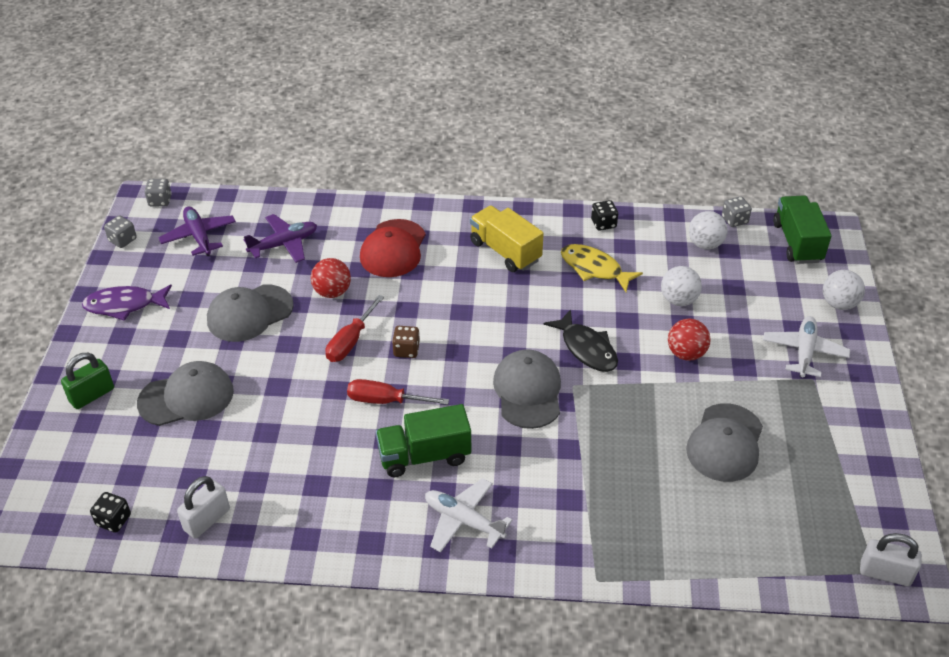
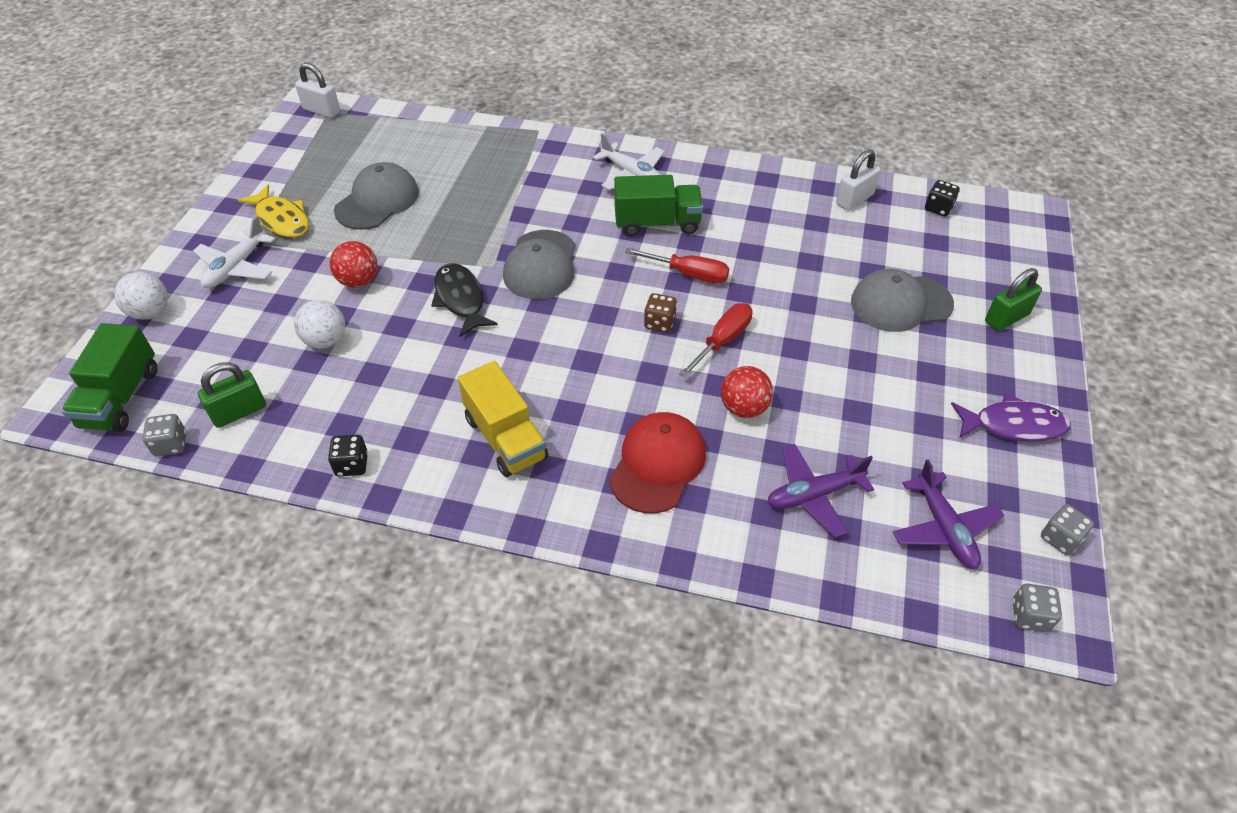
camera: 170 degrees left, 5 degrees up
grey cap [207,284,294,342] -> none
yellow fish [561,244,643,292] -> yellow fish moved to [238,184,309,237]
white ball [689,211,728,249] -> green padlock [198,362,266,428]

